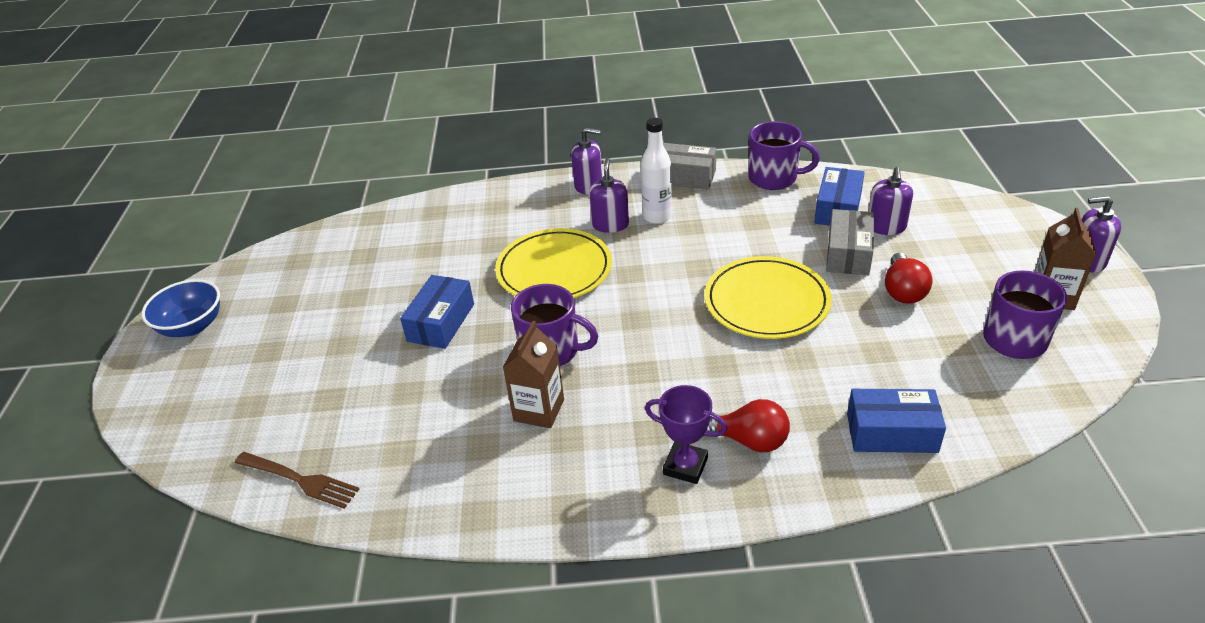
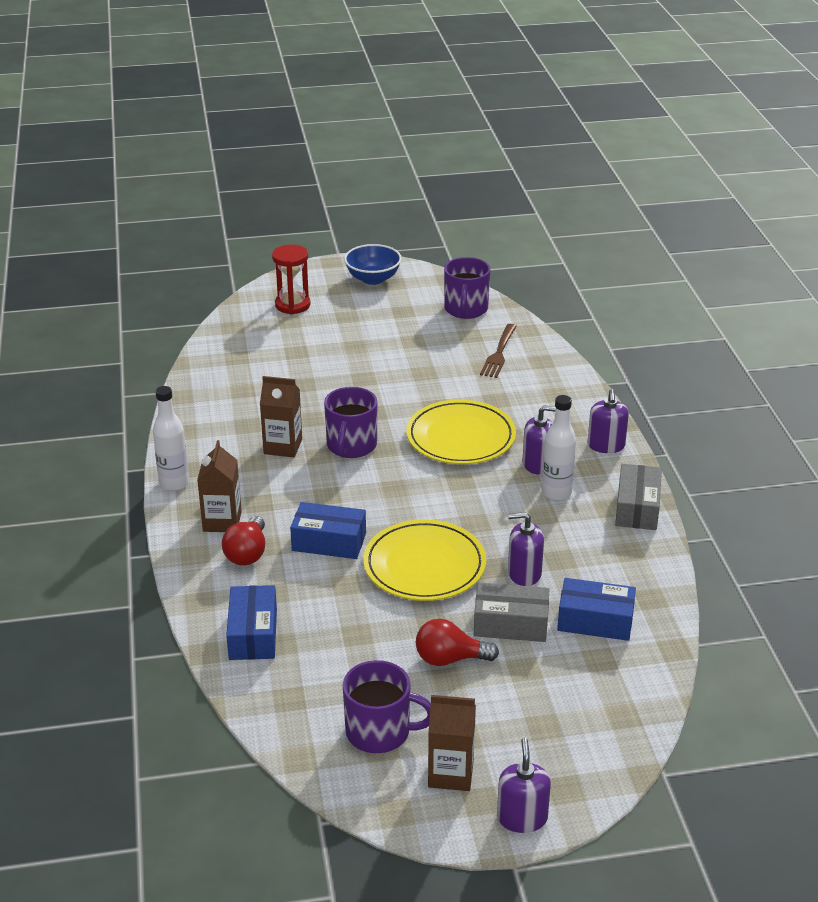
camera: 80 degrees right, 5 degrees down
brown fork [235,452,359,509] -> brown fork moved to [480,324,517,378]
blue box [400,275,474,349] -> blue box moved to [290,502,366,559]
purple trophy [645,385,727,484] -> brown carton [197,440,242,532]
purple mug [748,121,820,190] -> purple mug moved to [444,257,490,319]
purple soap dispenser [868,167,913,235] -> purple soap dispenser moved to [508,512,544,586]
none -> white bottle [153,386,189,491]
none -> red hourglass [272,244,311,314]

